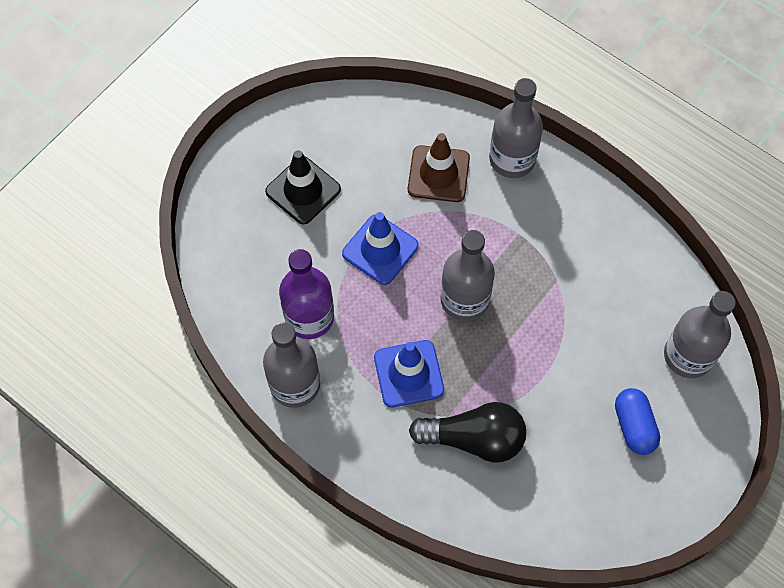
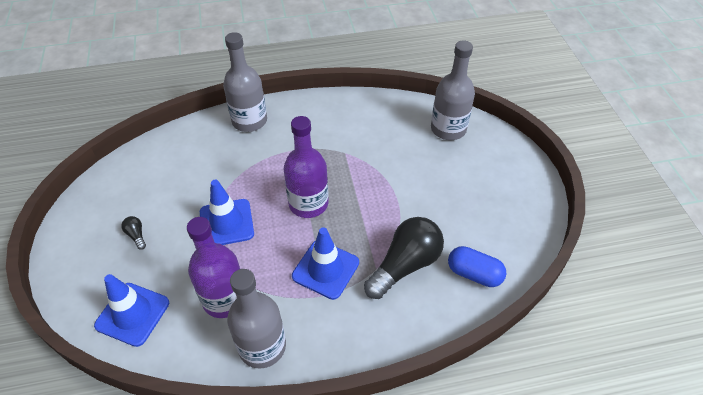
camera: 50 degrees left, 15 degrees down
black traffic cone [265,150,341,225] -> black light bulb [121,216,146,250]
brown traffic cone [408,133,470,202] -> none
grey bottle [441,230,495,321] -> purple bottle [284,116,328,218]
blue capsule [615,388,660,455] -> blue capsule moved to [448,246,507,287]
none -> blue traffic cone [94,274,169,347]

